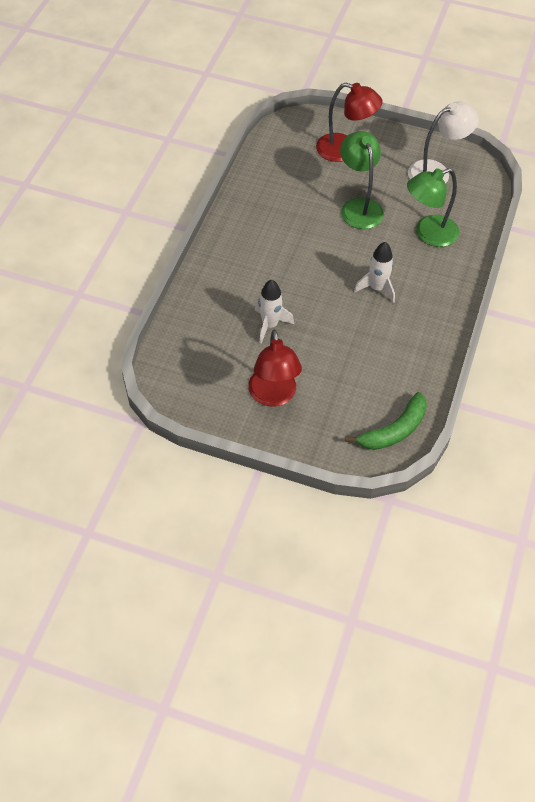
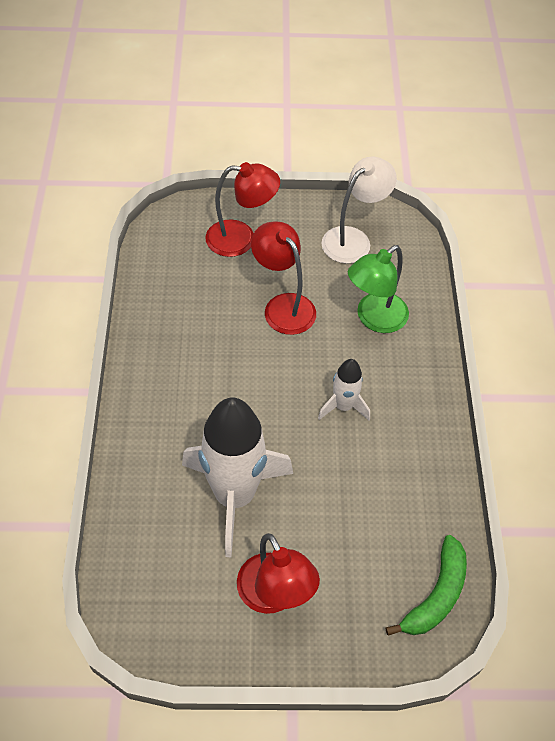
camera: 20 degrees left, 0 degrees up
white rocket [255,280,294,344] -> white rocket [182,397,293,557], size x2.04
green lamp [340,131,384,229] -> red lamp [251,222,316,335]

